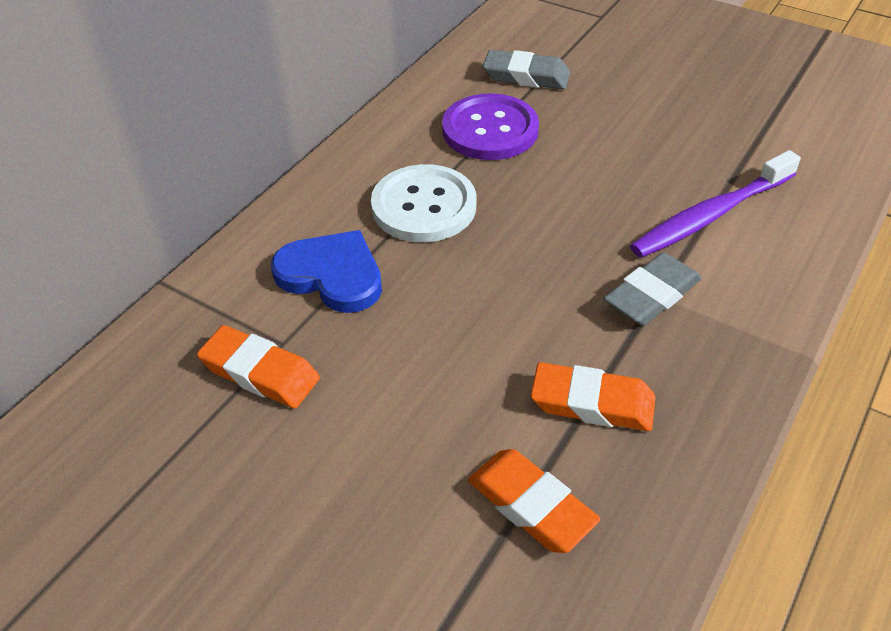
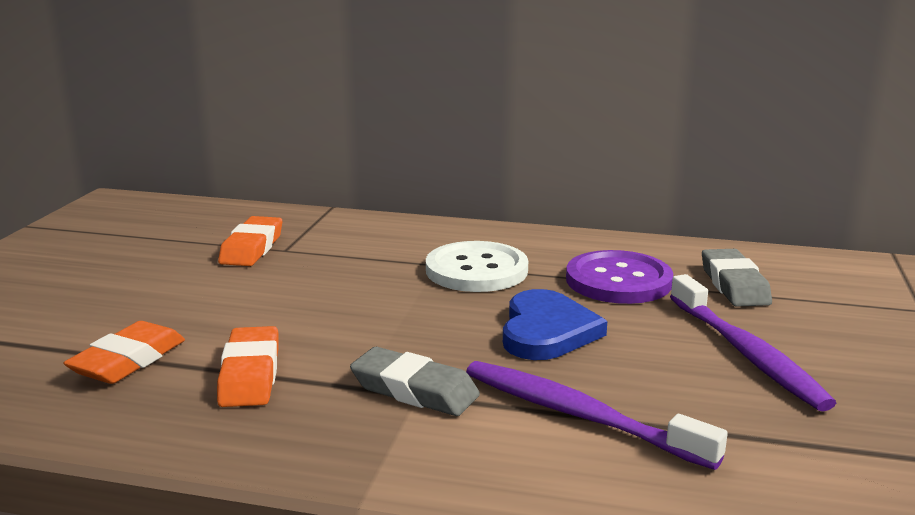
camera: 70 degrees right, 25 degrees down
blue heart [271,230,382,313] -> blue heart moved to [503,289,607,360]
none -> purple toothbrush [670,274,836,412]

